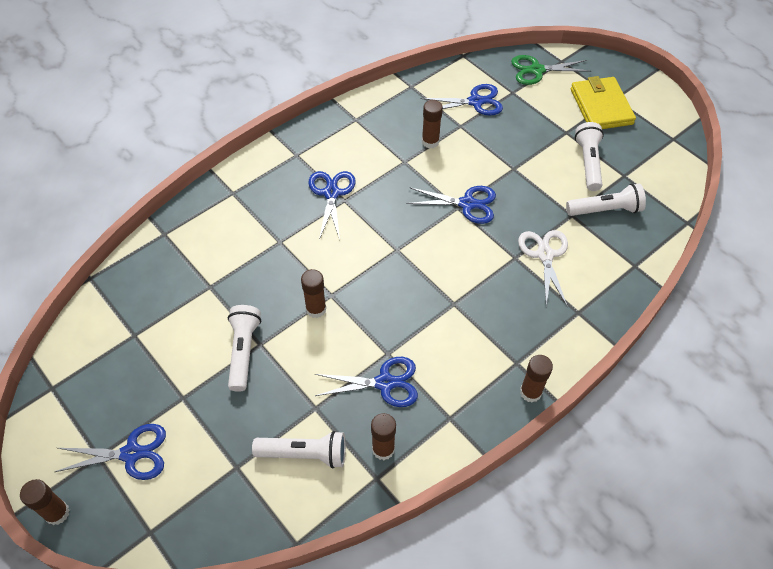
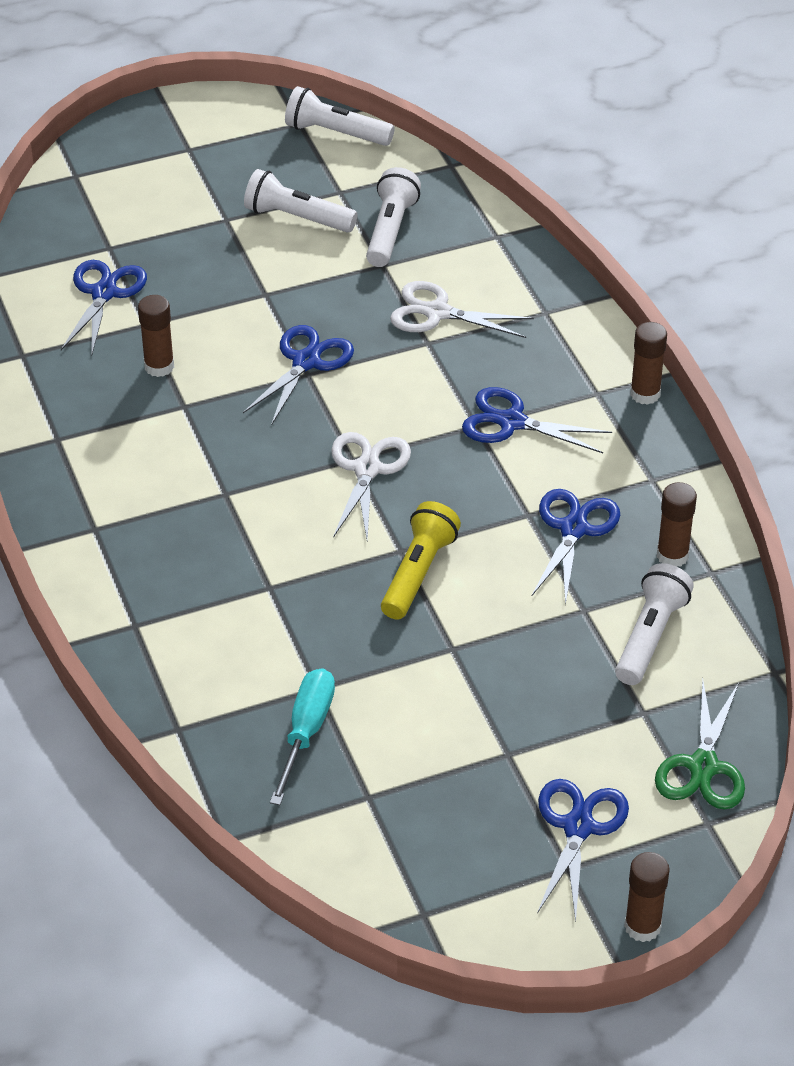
camera: 70 degrees left, 10 degrees down
white flashlight [228,305,261,392] -> white flashlight moved to [285,86,395,146]
brown glue stick [301,269,326,318] -> yellow flashlight [381,501,461,620]
blue scissors [308,171,356,240] -> blue scissors moved to [462,387,612,453]
green scissors [511,55,591,85] -> green scissors moved to [655,679,745,810]
yellow wallet [571,76,636,129] -> none
none -> turquoise screwdriver [270,668,335,805]
none -> white scissors [331,432,411,539]

